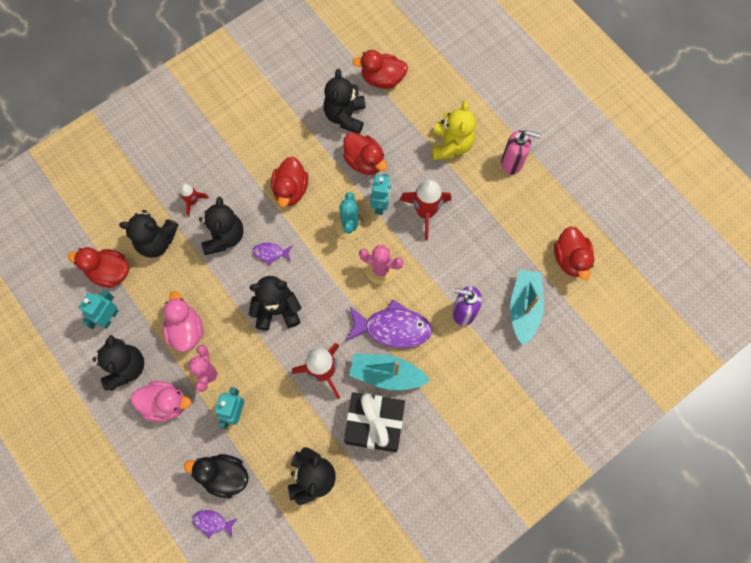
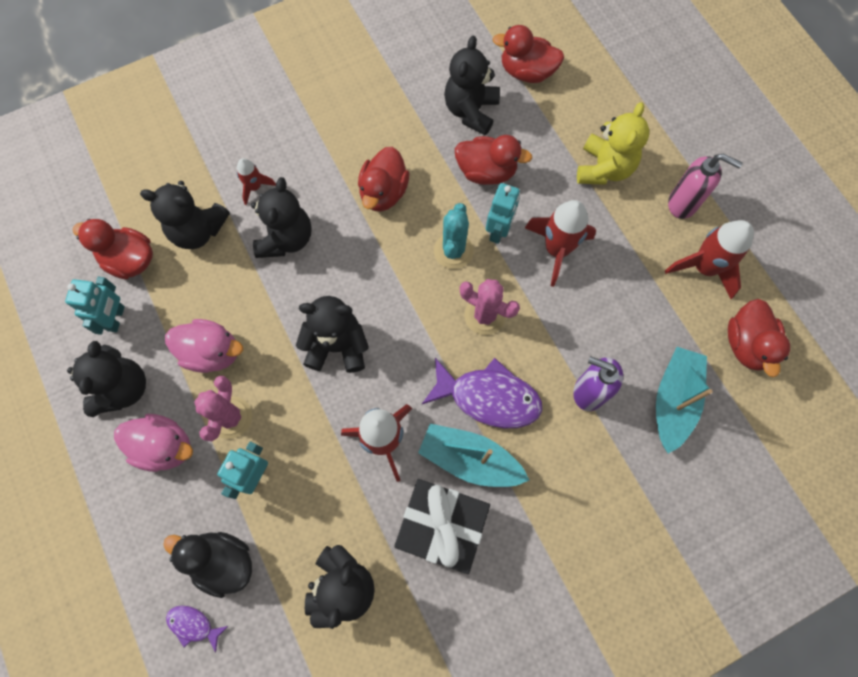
camera: 10 degrees right, 0 degrees up
turquoise robot [79,290,119,329] -> turquoise robot turned 150 degrees clockwise [65,276,125,335]
pink duck [163,291,203,352] -> pink duck turned 105 degrees clockwise [165,319,243,373]
purple fish [252,243,292,265] -> none
red duck [343,132,387,175] -> red duck turned 45 degrees counterclockwise [455,135,532,185]
none -> red rocket [665,220,754,299]

